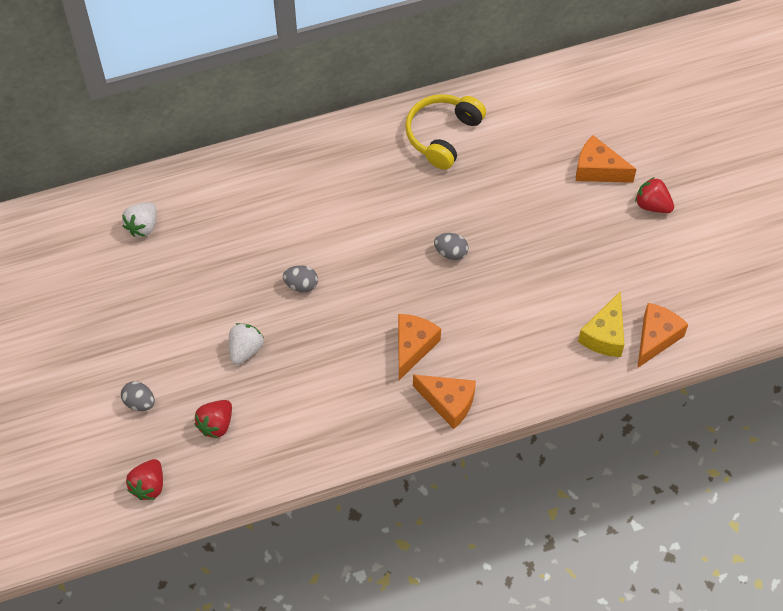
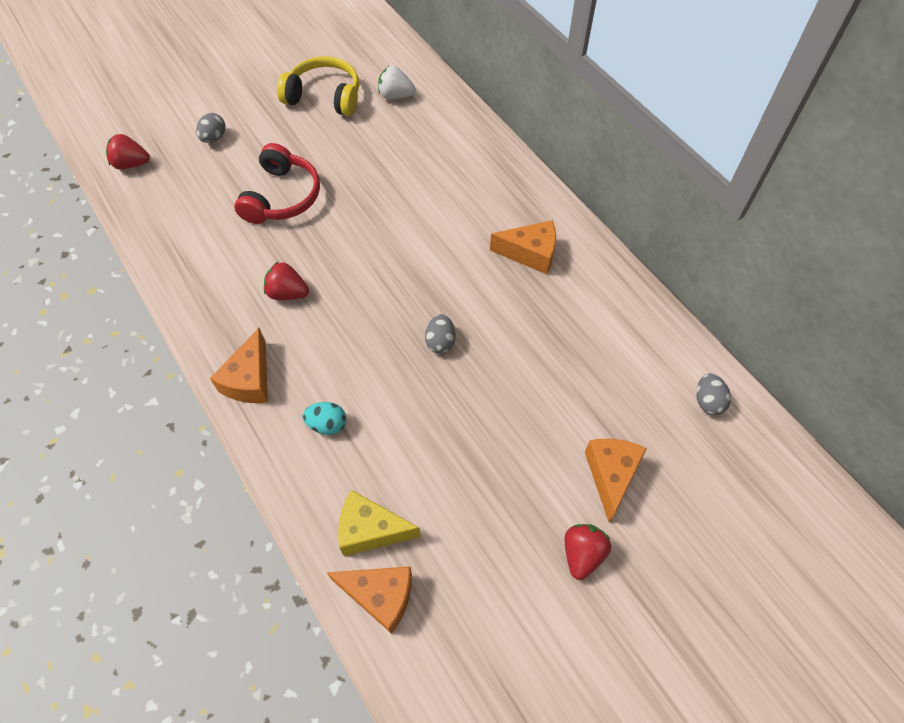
camera: 75 degrees right, 0 degrees up
red strawberry [195,400,232,438] -> red strawberry moved to [264,262,309,300]
white strawberry [229,323,264,365] -> red headphones [234,143,320,224]
grey egg [283,265,318,292] -> grey egg moved to [696,373,731,415]
orange cheese [398,314,441,380] -> orange cheese moved to [490,220,556,274]
yellow headphones [405,94,486,170] -> yellow headphones moved to [277,56,359,116]
none -> turquoise egg [303,402,346,435]

